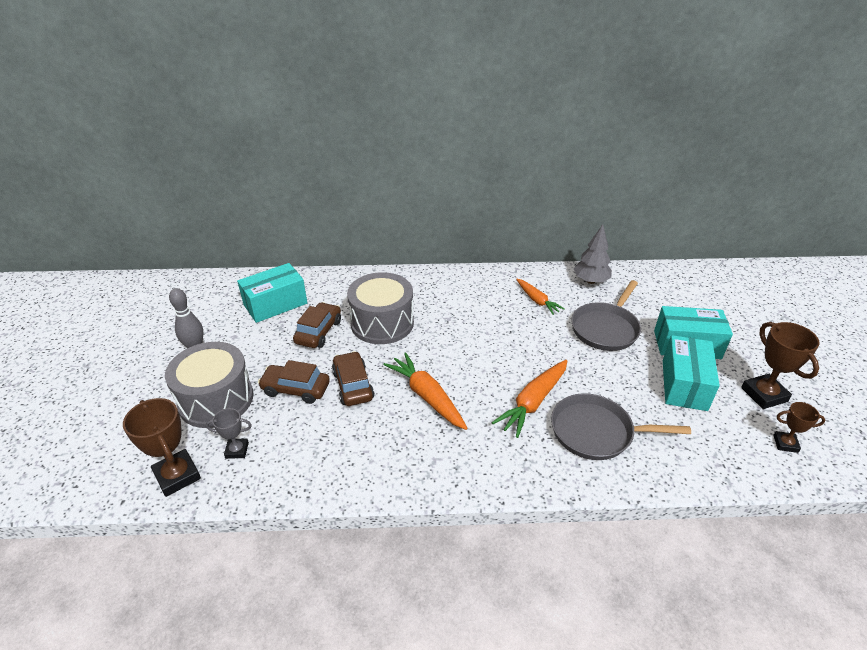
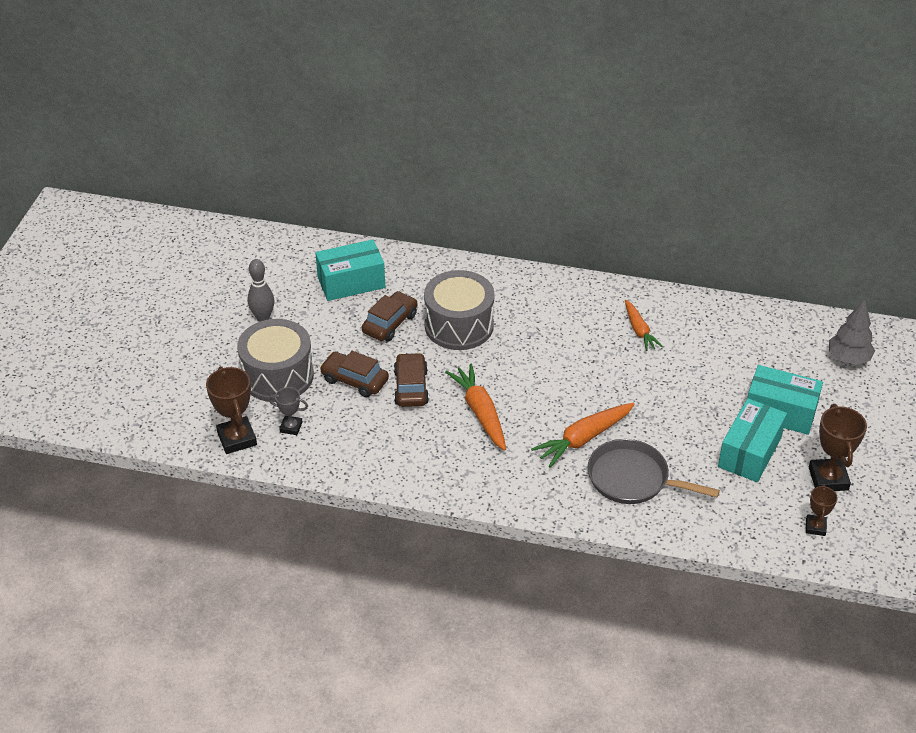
camera: 15 degrees right, 5 degrees up
grey pan [571,280,641,351] -> none
grey tree [573,224,612,284] -> grey tree moved to [829,299,875,365]
brown trophy [773,402,825,453] -> brown trophy turned 75 degrees clockwise [806,484,838,536]

